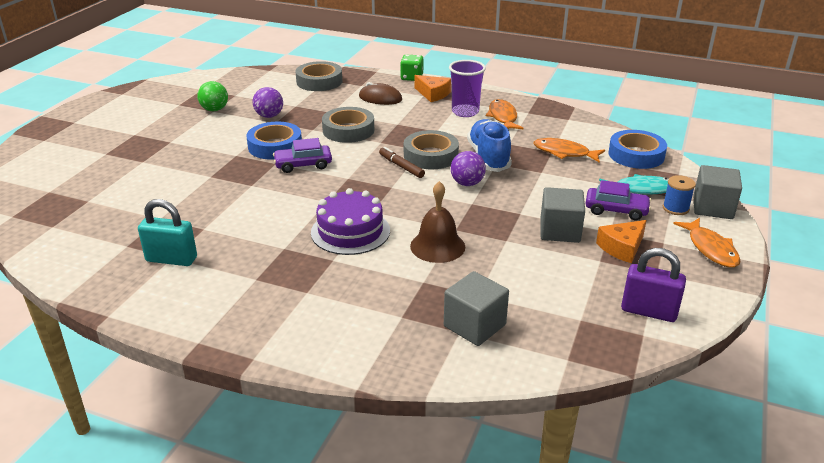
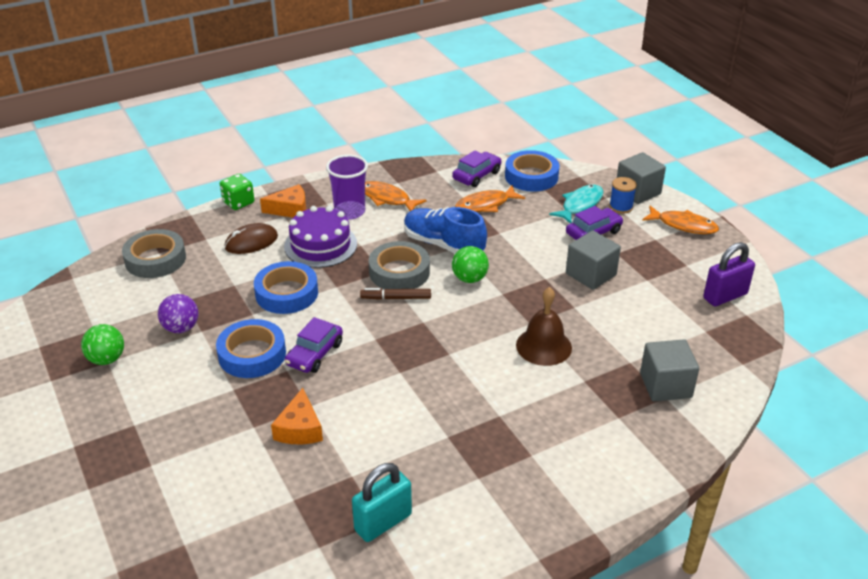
camera: 50 degrees left, 5 degrees up
purple cake [311,188,390,255] -> purple cake moved to [284,206,357,268]
grey tape [322,107,374,143] -> blue tape [254,261,318,314]
purple ball [451,151,486,186] -> green ball [452,246,489,283]
orange cheese [596,220,647,263] -> orange cheese moved to [271,388,323,444]
none -> purple car [452,150,501,187]

